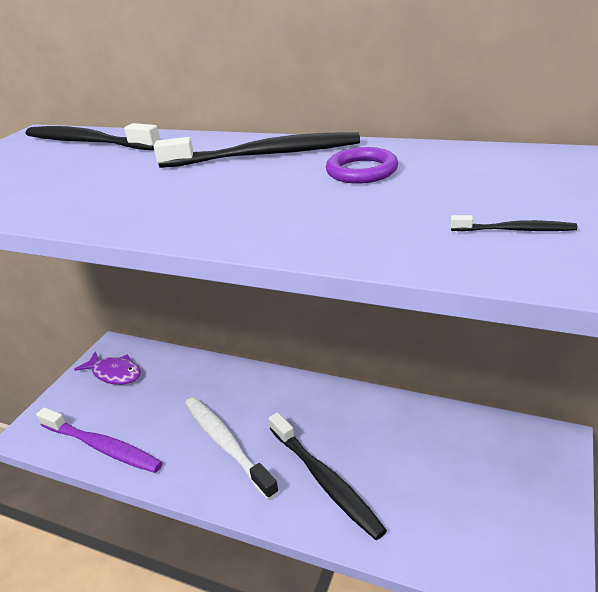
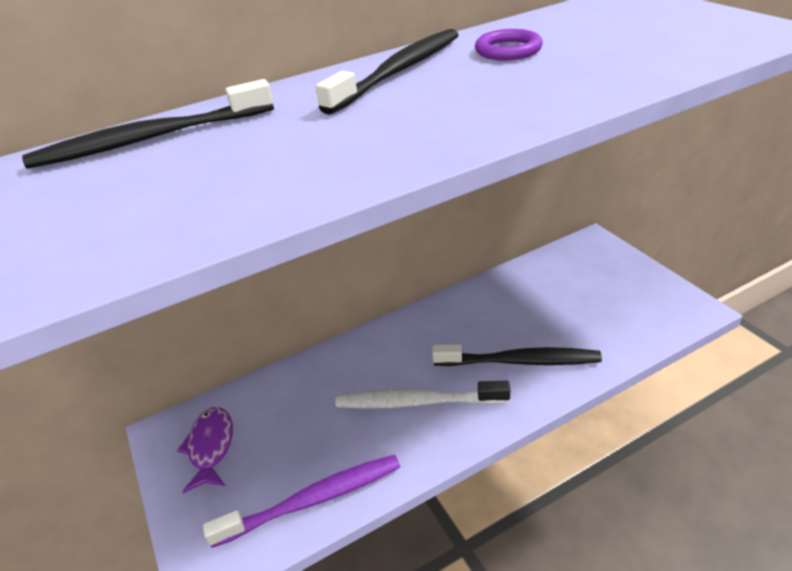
camera: 50 degrees left, 5 degrees up
purple fish [74,352,141,385] -> purple fish turned 75 degrees counterclockwise [177,407,233,493]
black toothbrush [450,215,577,231] -> none

